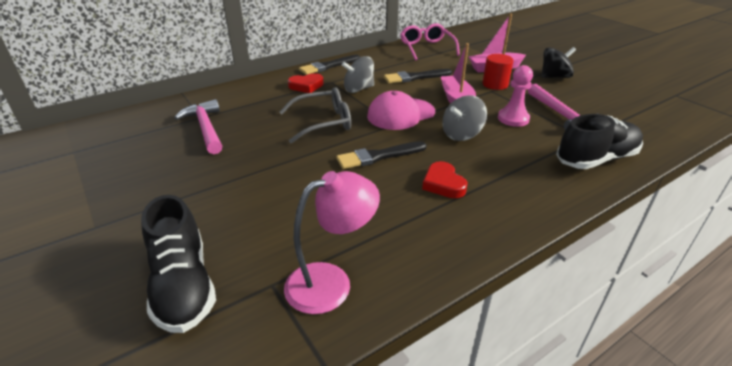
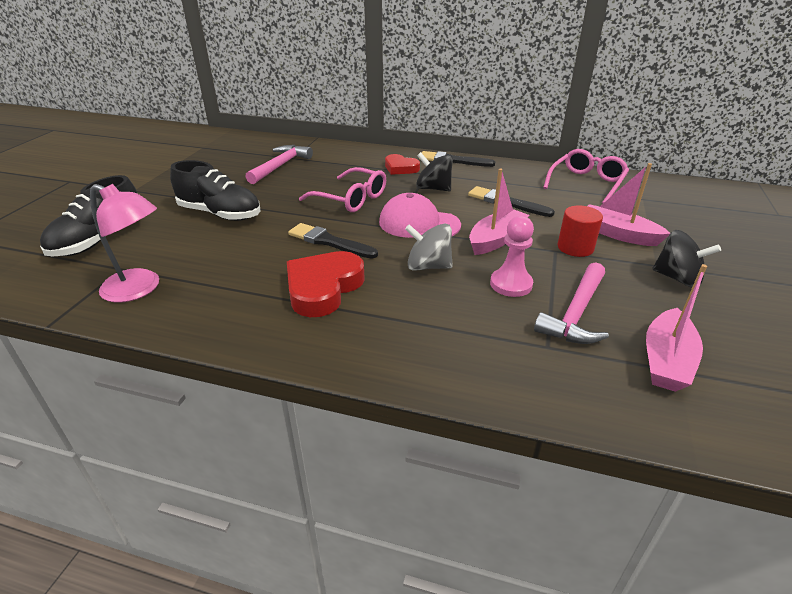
camera: 50 degrees right, 0 degrees up
grey glasses [279,87,351,144] -> pink glasses [299,167,386,212]
grey spinning top [342,56,374,93] -> black spinning top [416,152,453,191]
red heart [422,161,468,198] -> red heart [287,251,365,317], size x1.65
black shoe [556,114,643,169] -> black shoe moved to [170,160,260,221]
none -> pink boat [646,264,707,392]

